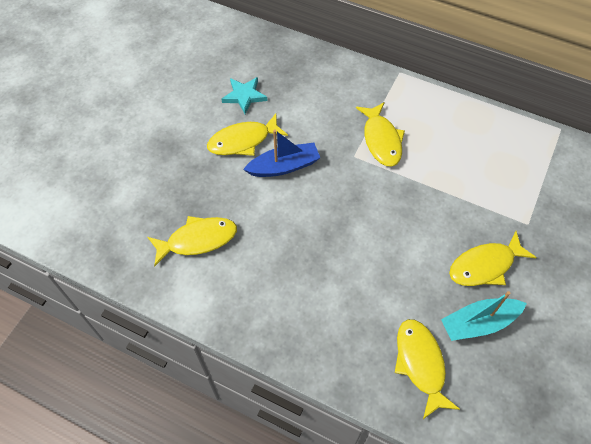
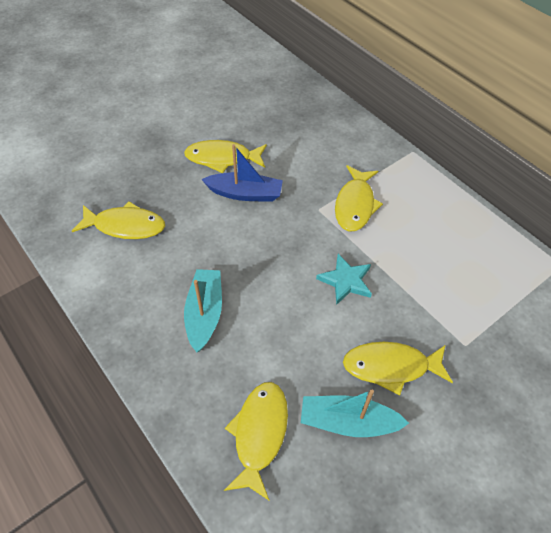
camera: 25 degrees right, 5 degrees down
turquoise star [221,77,268,114] -> turquoise star moved to [316,254,372,305]
none -> turquoise boat [184,269,222,352]

